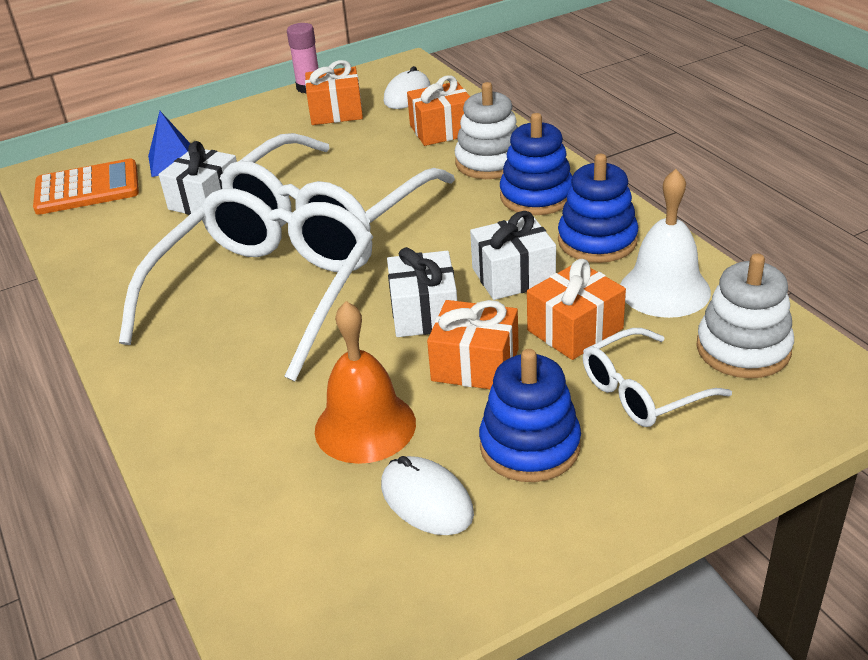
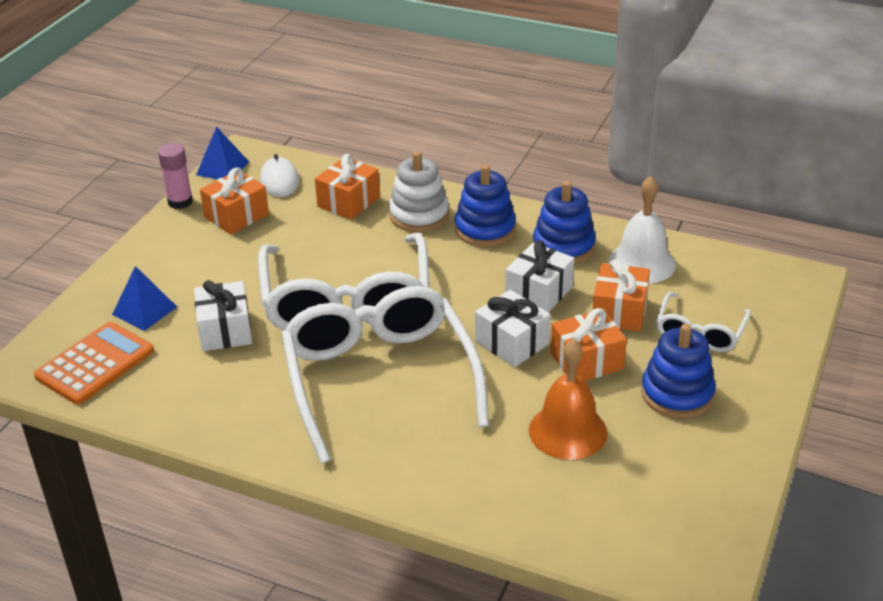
camera: 40 degrees left, 0 degrees up
white mouse [381,456,474,535] -> none
white stacking toy [696,254,794,378] -> none
none -> blue pyramid [196,127,249,179]

